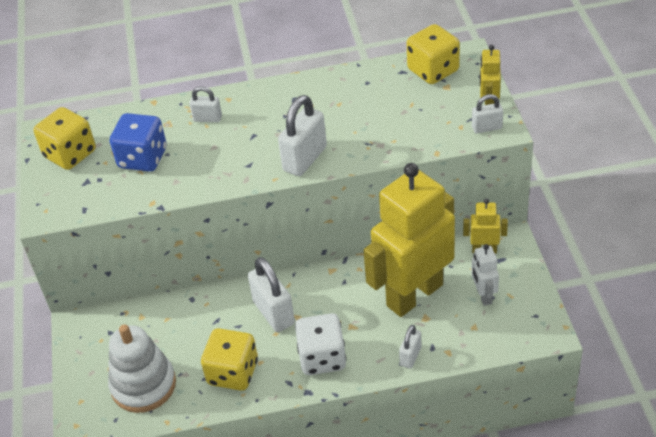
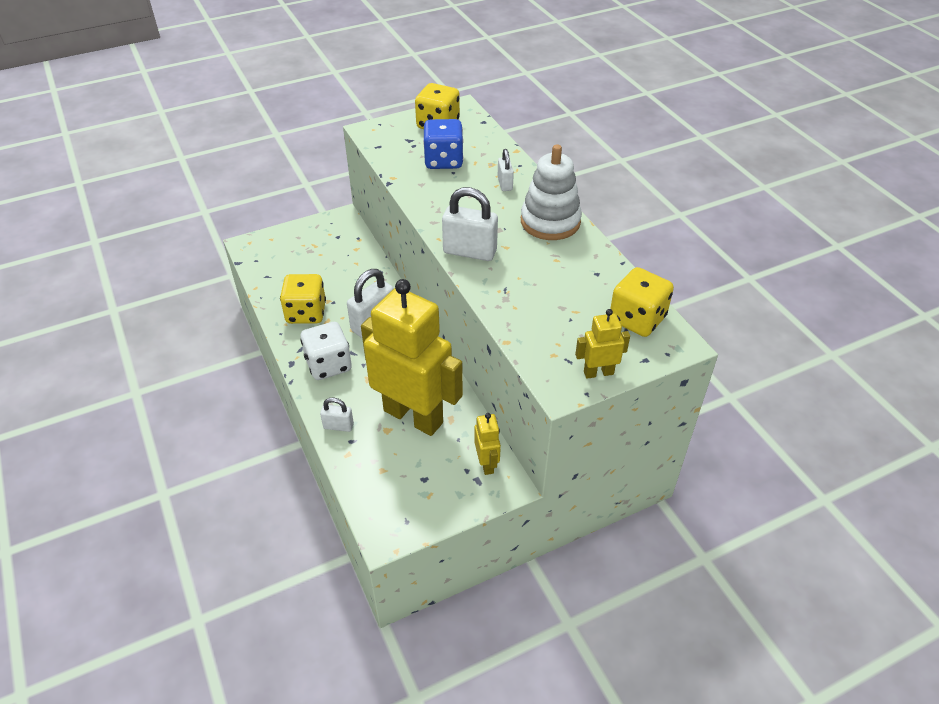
camera: 70 degrees right, 0 degrees up
white stacking toy [108,324,176,413] -> white stacking toy moved to [521,144,582,240]
white robot [471,244,499,306] -> none
white padlock [472,94,503,133] -> none

